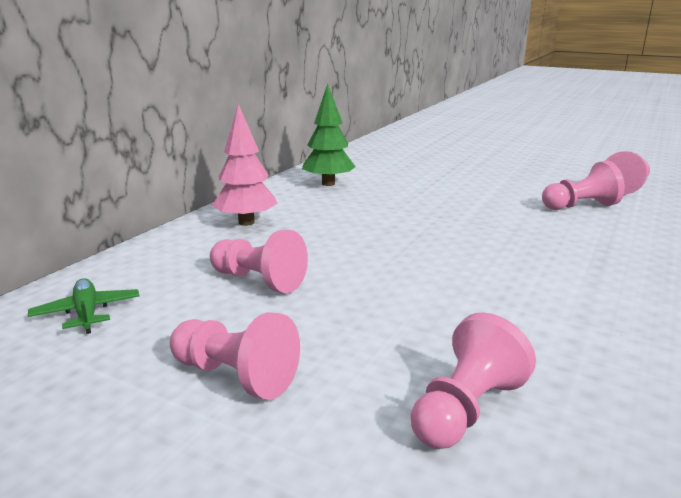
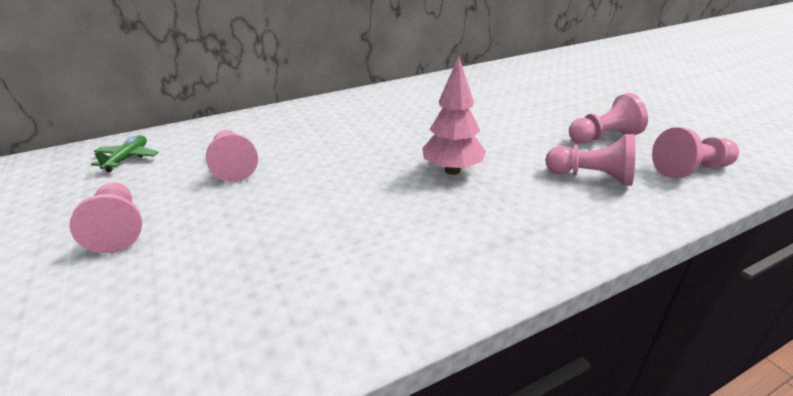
camera: 35 degrees right, 10 degrees up
pink tree [212,104,278,226] -> pink tree moved to [422,56,486,175]
green tree [302,84,356,186] -> none
pink pawn [411,312,536,449] -> pink pawn moved to [569,93,648,143]

